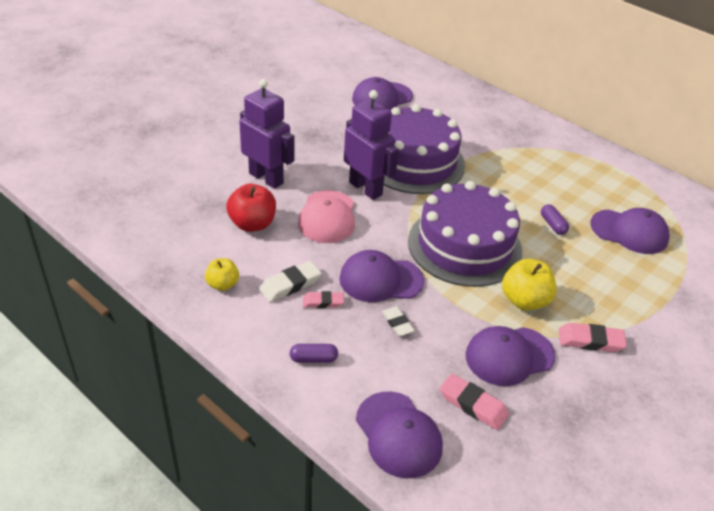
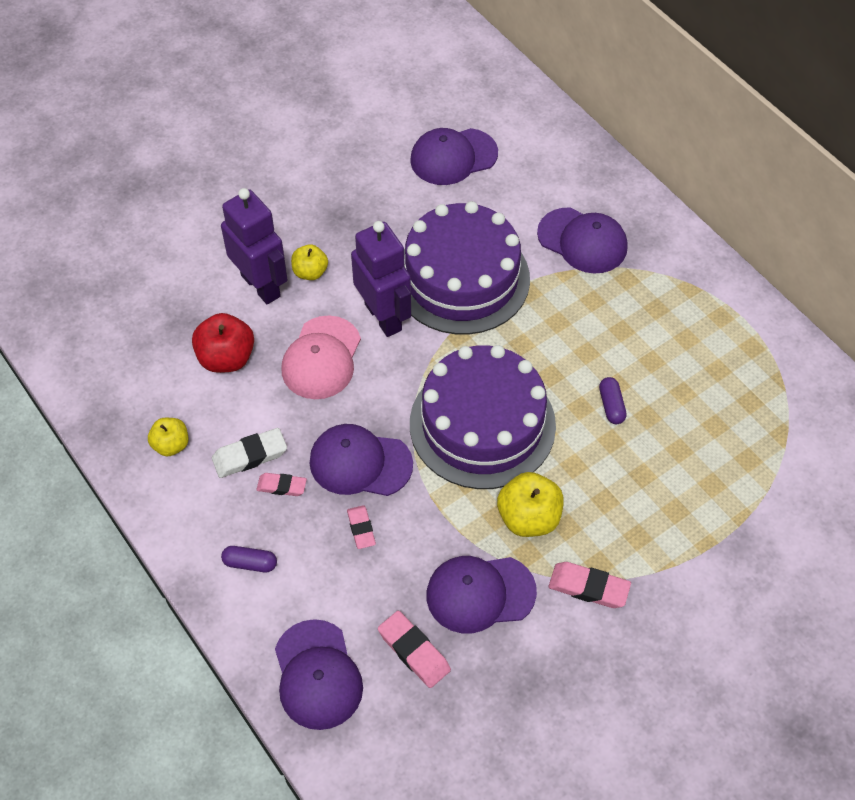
camera: 15 degrees right, 15 degrees up
white eraser [382,306,415,336] -> pink eraser [347,505,376,549]
purple cap [591,208,670,254] -> purple cap moved to [537,207,628,273]
none -> yellow apple [291,244,328,280]

